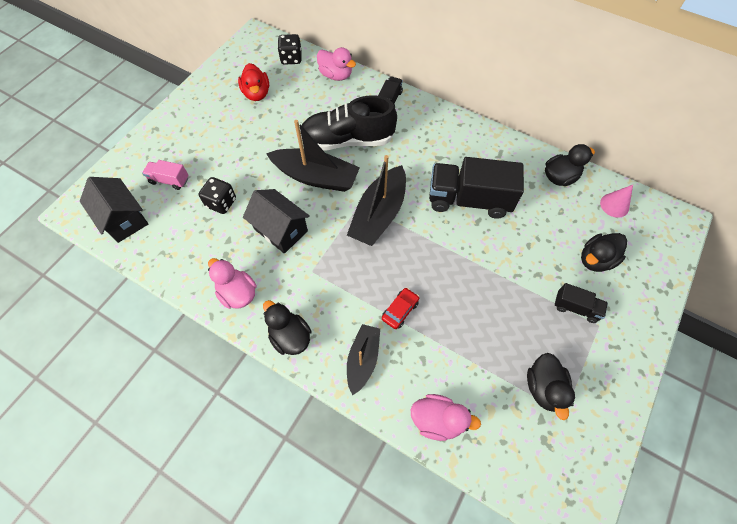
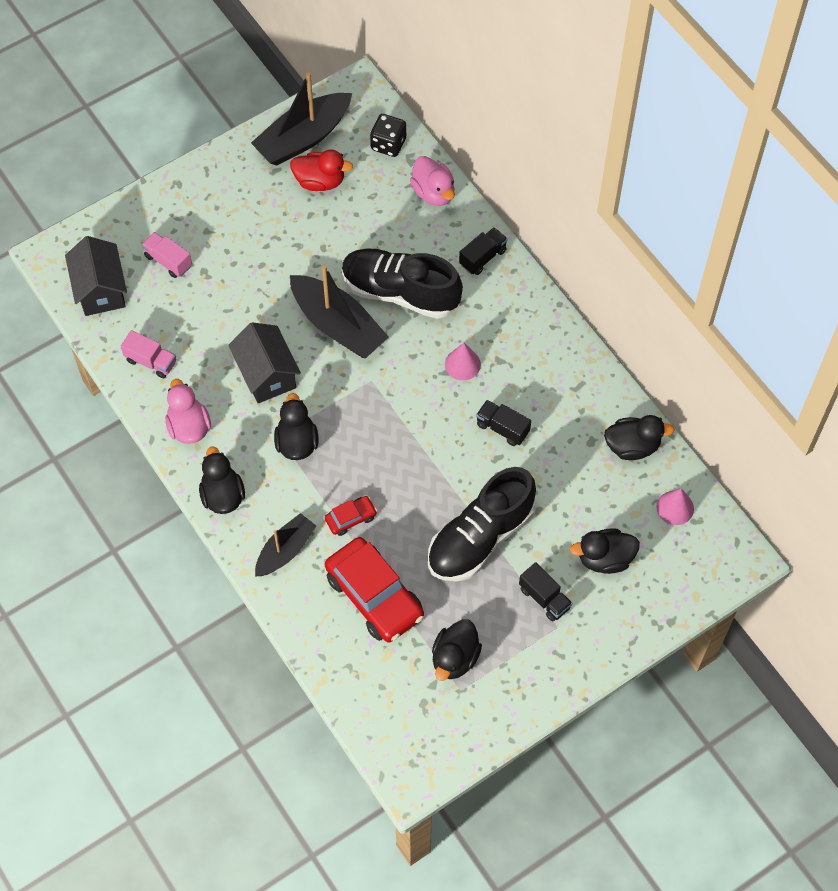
camera: 25 degrees right, 0 degrees up
black dice [198,177,236,214] -> none
red duck [238,63,269,101] -> red duck turned 90 degrees counterclockwise [290,149,353,191]
black boat [347,155,406,246] -> black boat moved to [251,73,352,166]
pink duck [411,394,481,441] -> none
black truck [429,157,524,219] -> black truck [476,400,531,446], size x0.49
none -> pink truck [121,330,176,378]
none -> black duck [274,393,318,460]
none -> red car [325,537,424,643]
none -> black shoe [428,467,536,582]
none -> pink cone [445,343,481,380]

